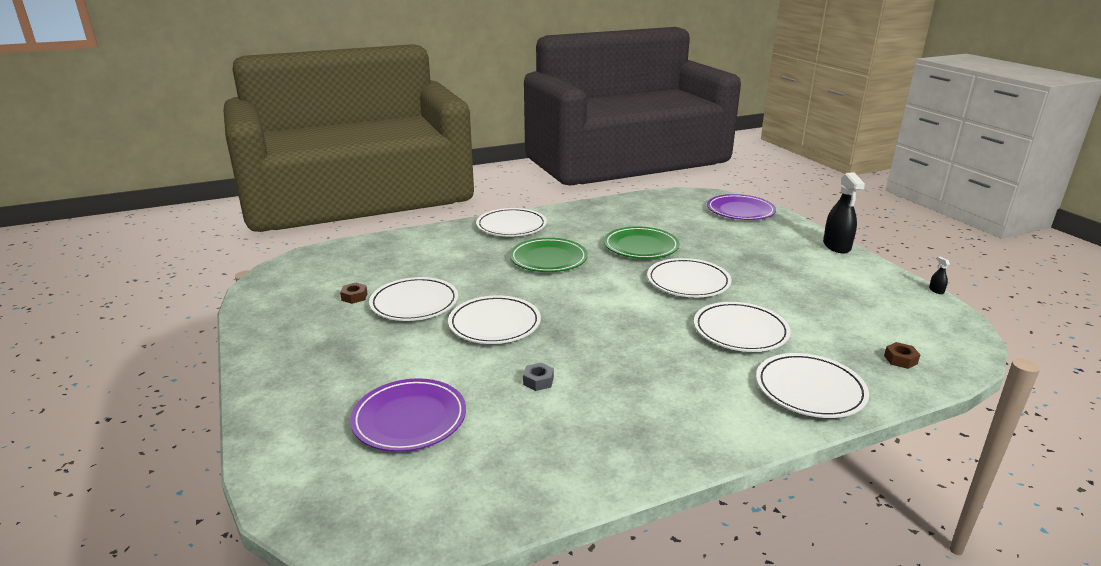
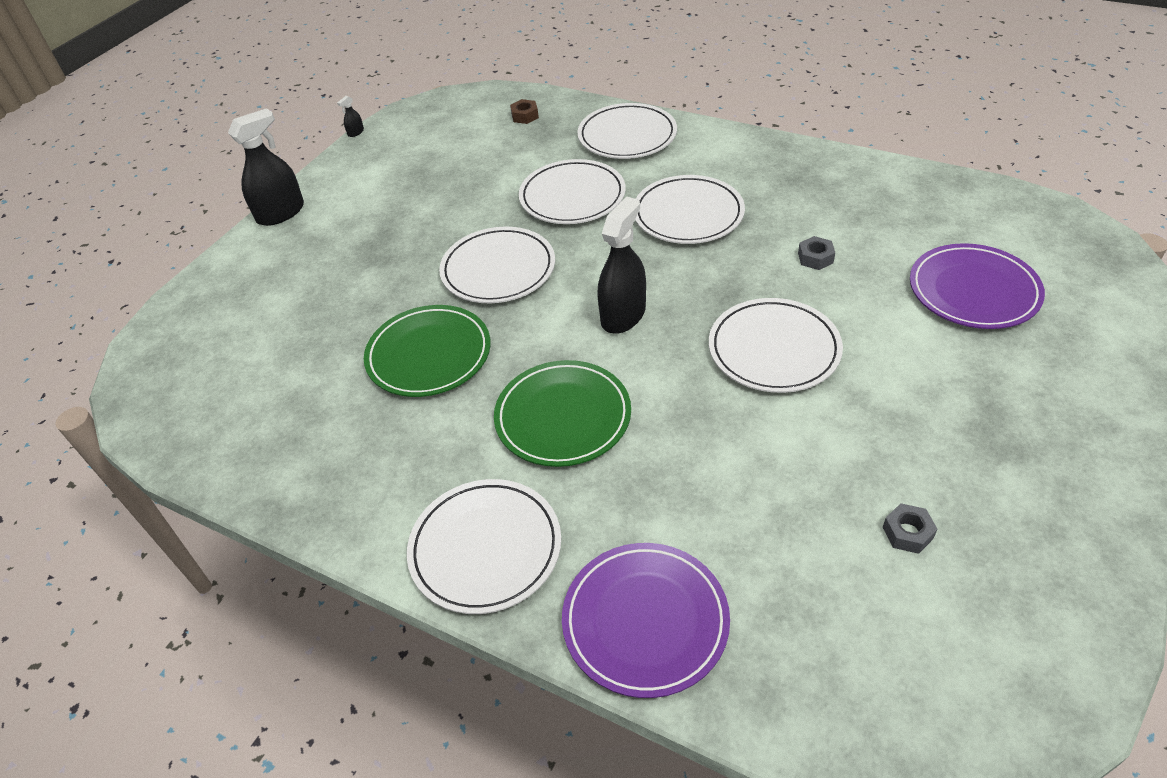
camera: 125 degrees left, 20 degrees up
brown nut [340,282,368,304] -> grey nut [883,503,937,554]
white plate [369,277,458,321] -> white plate moved to [635,175,745,244]
purple plate [707,194,776,220] -> purple plate moved to [562,543,730,698]
none -> black spray bottle [597,197,646,334]

